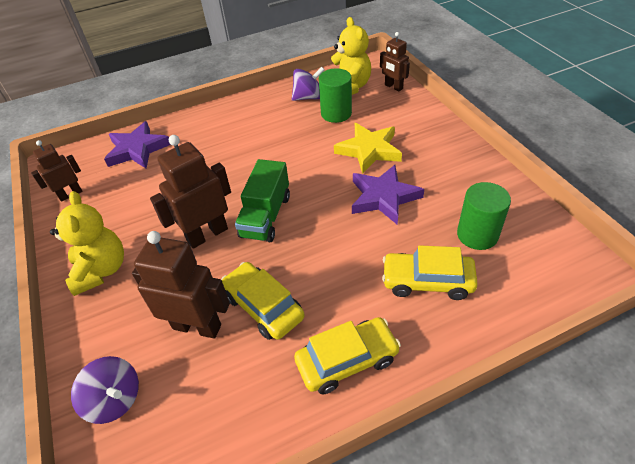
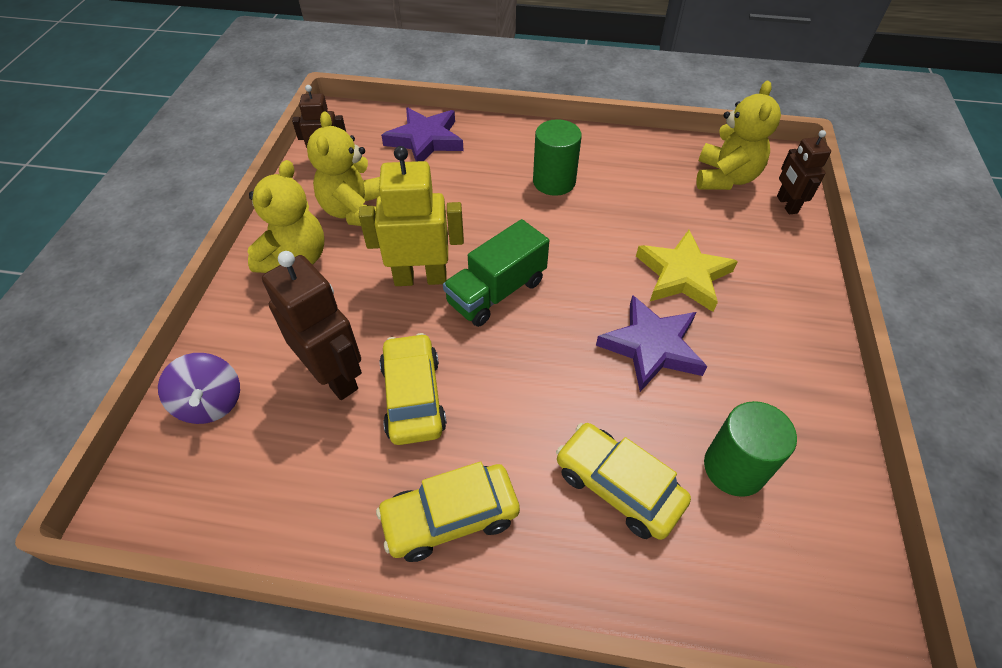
camera: 30 degrees right, 5 degrees up
brown robot [150,135,231,249] -> yellow robot [359,146,464,286]
purple spinning top [292,67,325,101] -> none
yellow car [294,317,401,394] -> yellow car turned 150 degrees clockwise [376,462,520,562]
green cylinder [319,68,352,123] -> green cylinder moved to [533,119,582,196]
none -> yellow teddy bear [307,111,380,226]

